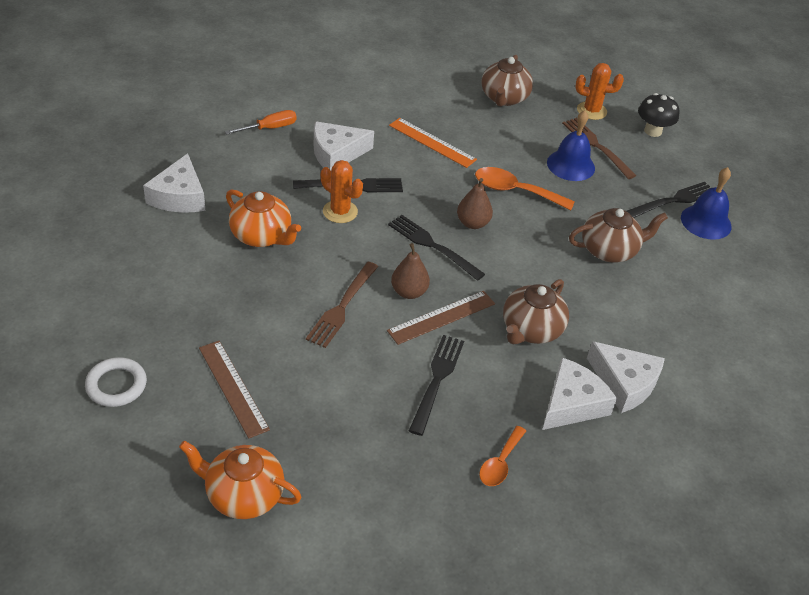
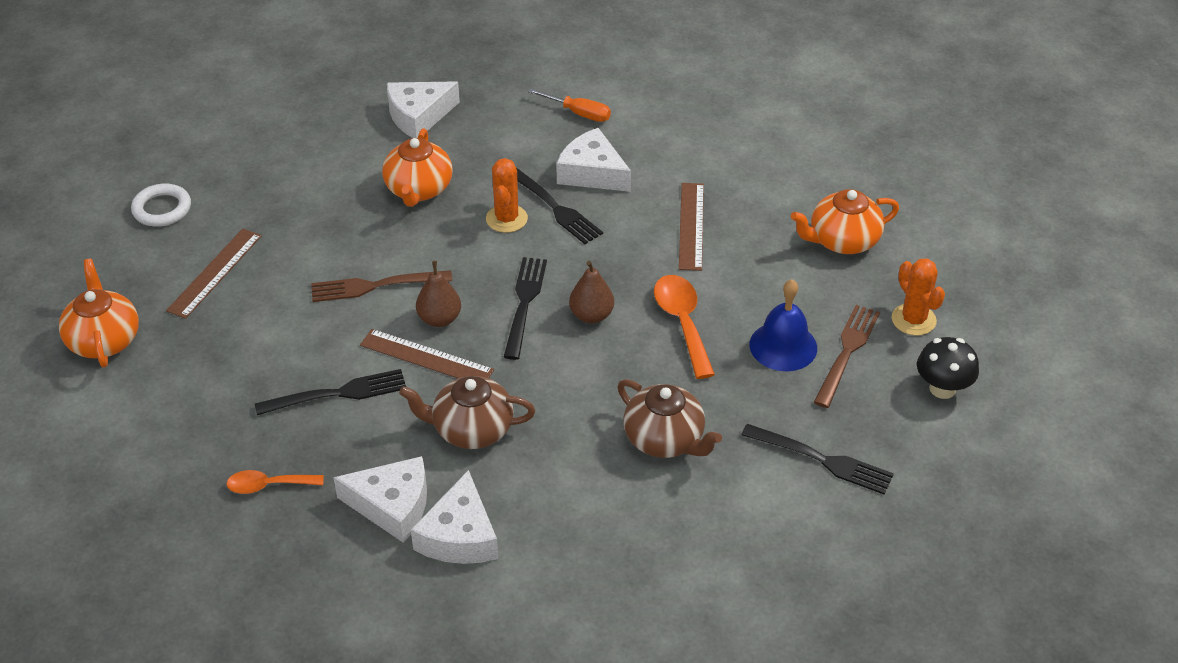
camera: 60 degrees right, 0 degrees up
orange ruler [389,118,477,168] -> brown ruler [679,183,704,271]
brown teapot [481,55,533,106] -> orange teapot [791,189,899,254]
blue bell [681,167,732,240] -> none

